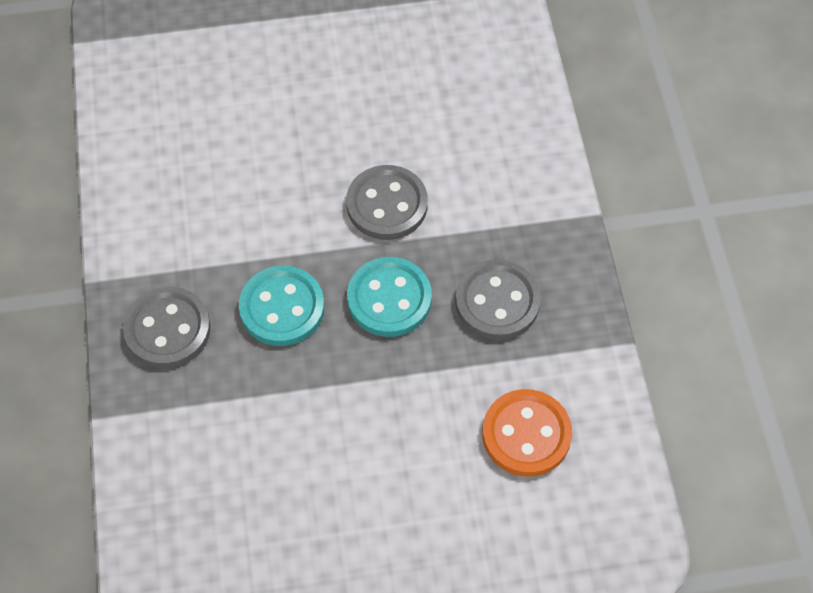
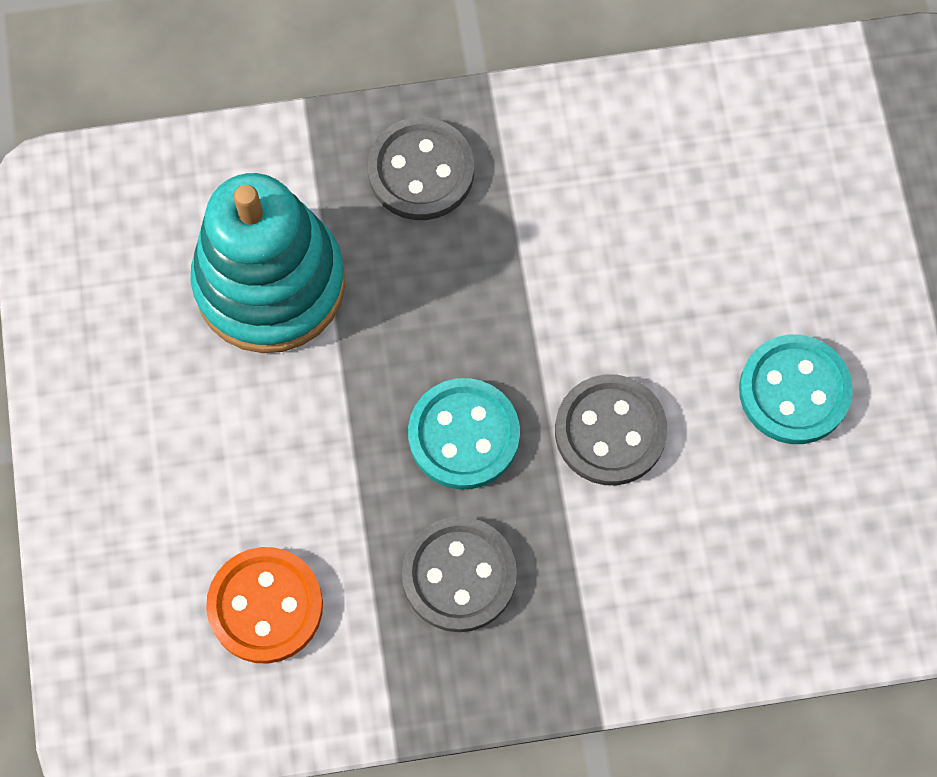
camera: 90 degrees right, 10 degrees up
turquoise button [239,266,324,346] -> turquoise button moved to [739,335,853,444]
none -> turquoise stacking toy [191,173,345,353]

